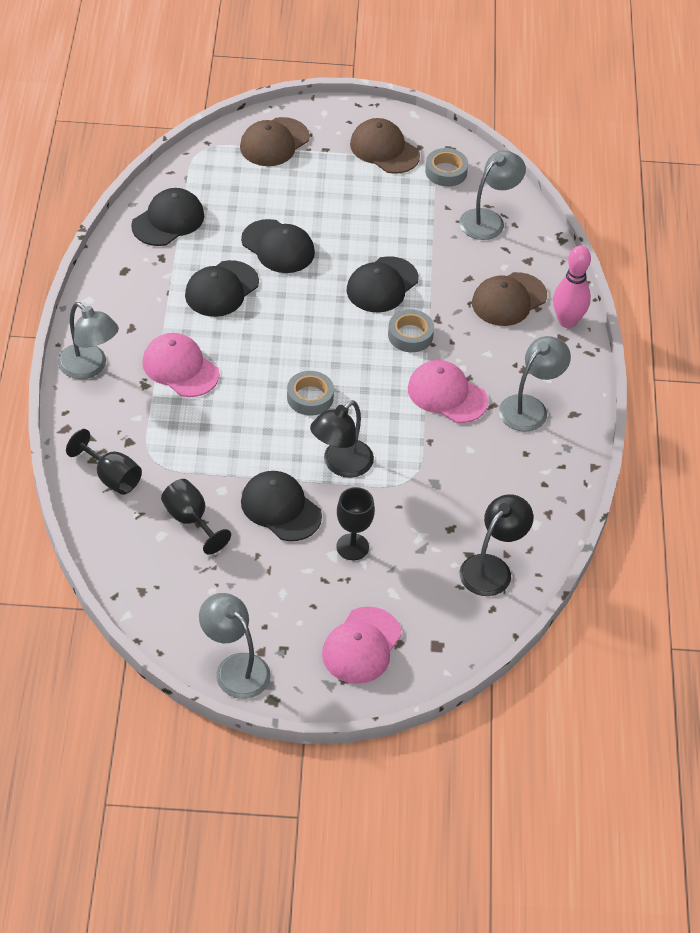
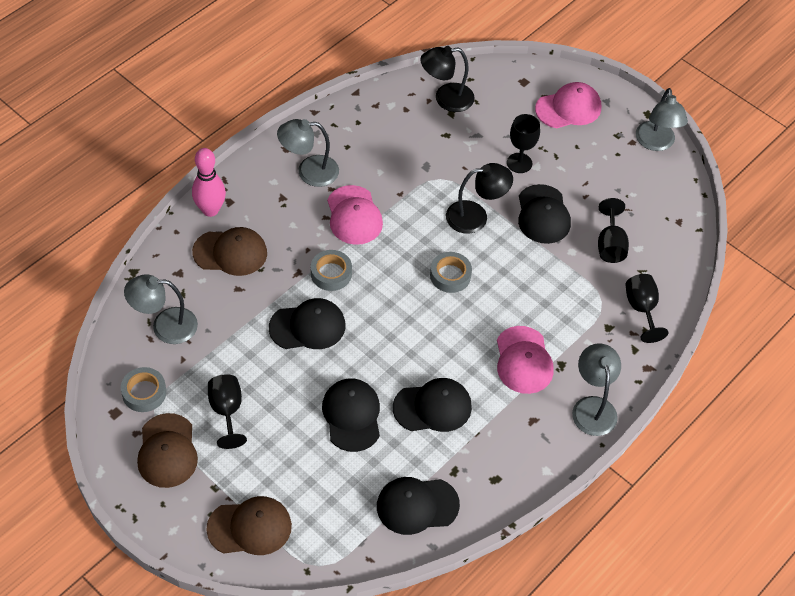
camera: 140 degrees left, 5 degrees up
none -> black goblet [208,374,247,449]

